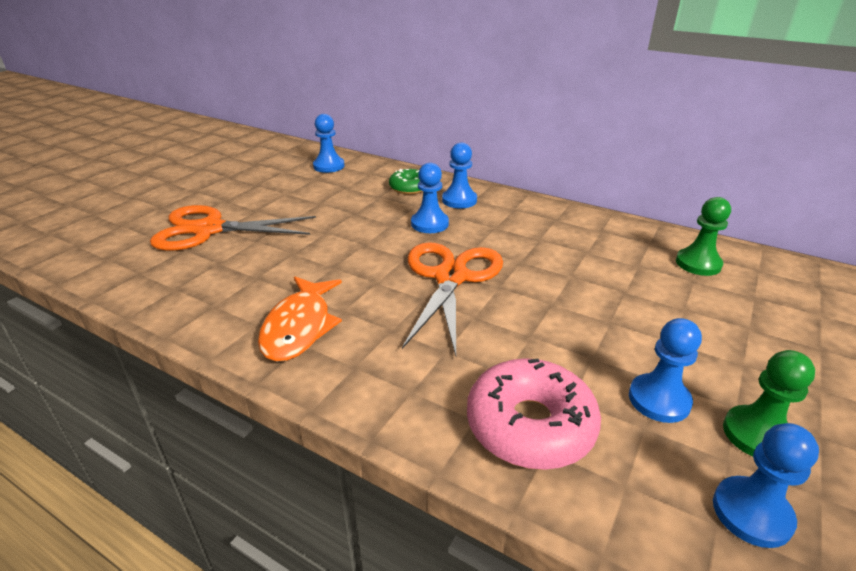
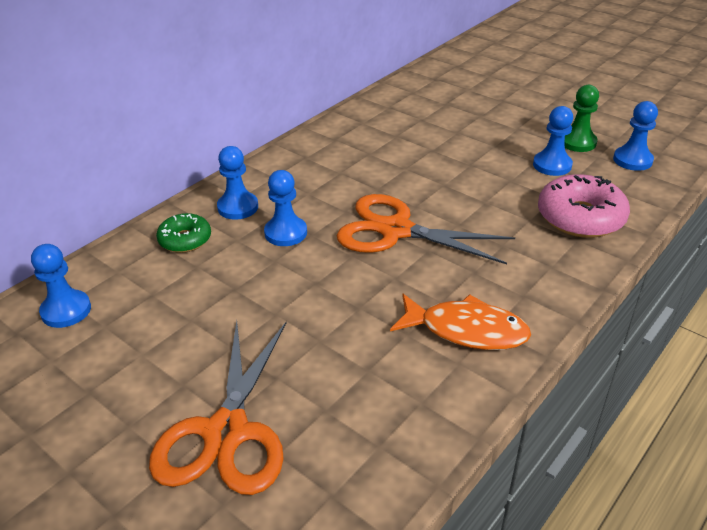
camera: 80 degrees left, 5 degrees up
green pawn [676,197,731,276] -> none

